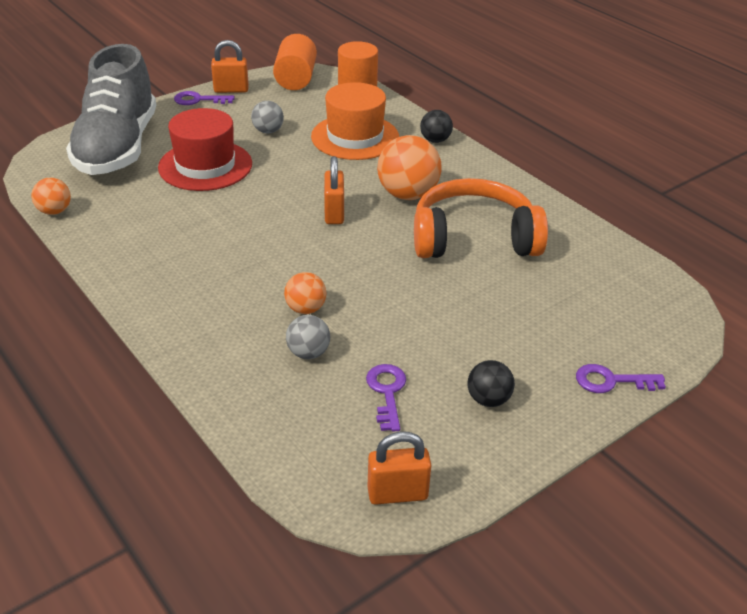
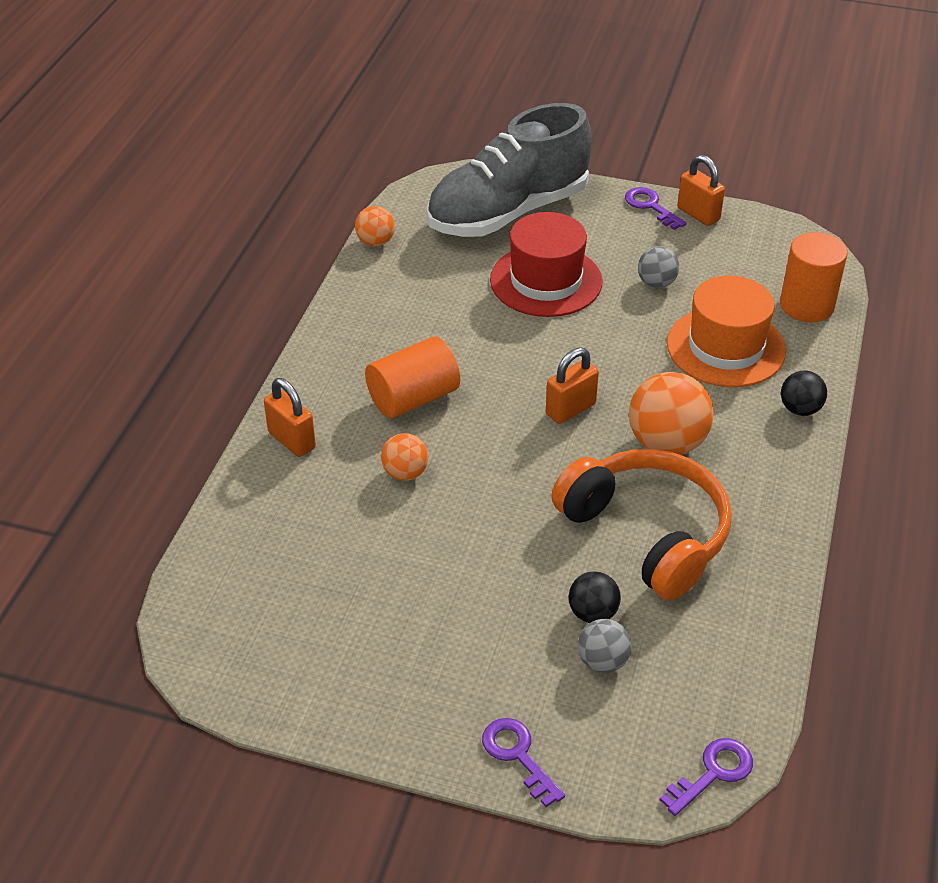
camera: 55 degrees right, 5 degrees up
orange cylinder [273,34,317,90] -> orange cylinder moved to [365,337,460,418]
grey ball [286,315,330,359] -> grey ball moved to [578,619,632,673]
purple key [366,364,406,432] -> purple key moved to [660,738,753,816]
orange padlock [368,431,431,505] -> orange padlock moved to [264,378,316,457]
black ball [468,360,515,407] -> black ball moved to [569,571,621,623]

